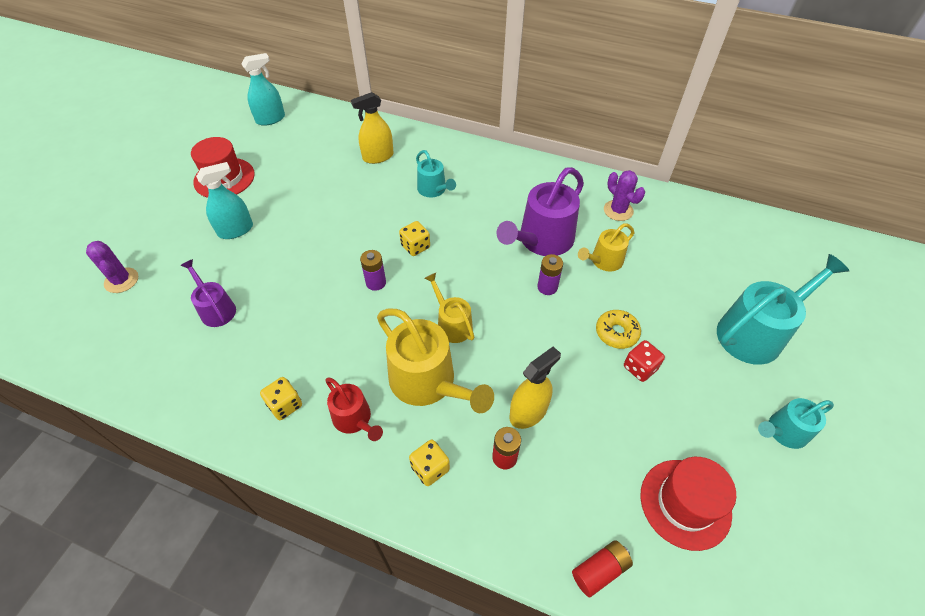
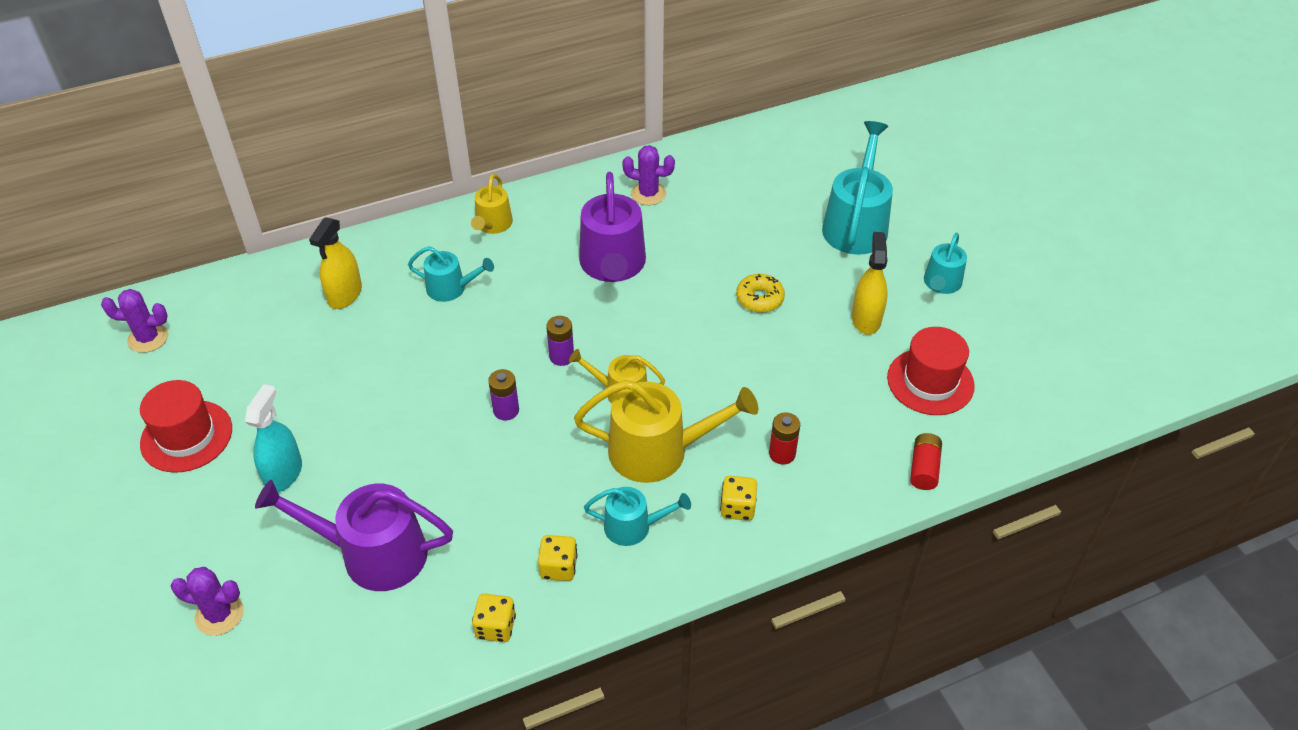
camera: 45 degrees left, 5 degrees down
purple watering can [180,259,236,327] -> purple watering can [255,480,453,591], size x1.77
turquoise spray bottle [241,53,285,126] -> purple cactus [101,289,168,353]
red watering can [325,378,383,441] -> turquoise watering can [584,487,691,546]
yellow dice [399,221,430,256] -> yellow dice moved to [472,593,516,642]
yellow spray bottle [510,347,561,429] -> yellow spray bottle moved to [852,232,888,335]
purple battery [537,254,563,295] -> purple battery moved to [546,316,574,366]
yellow watering can [578,224,634,272] -> yellow watering can moved to [471,174,513,234]
red dice [624,340,665,382] -> none

